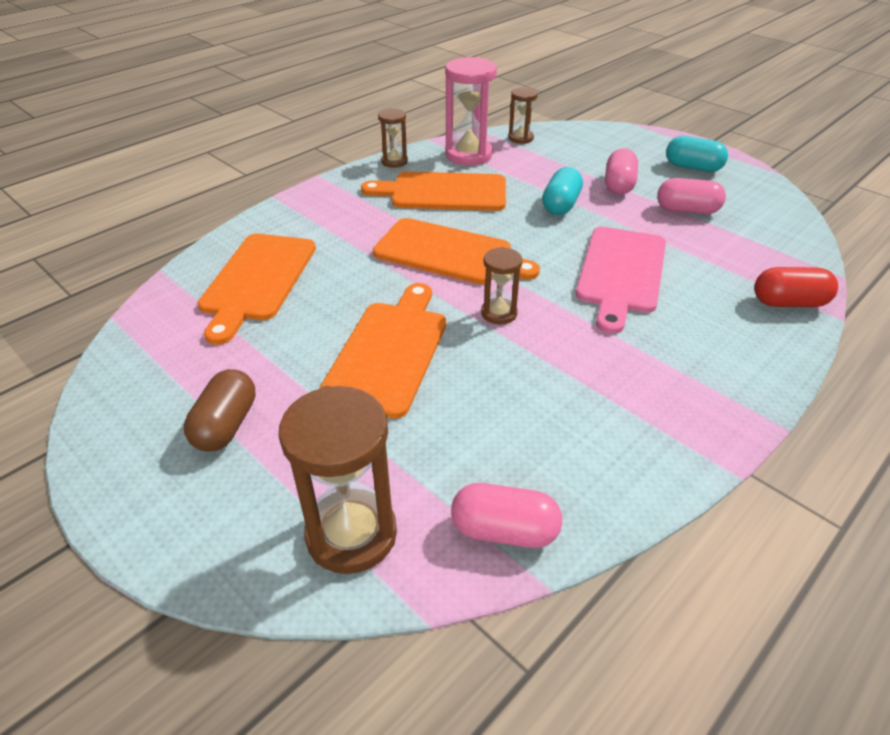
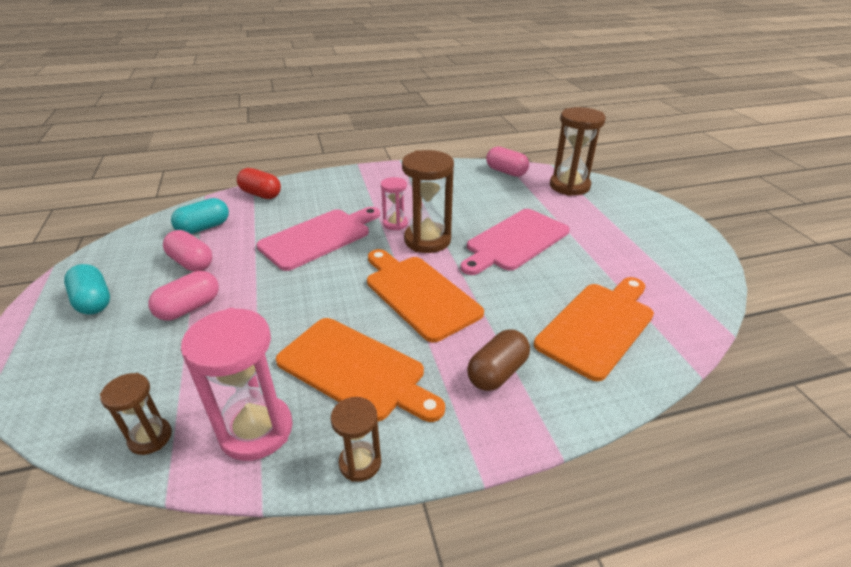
camera: 150 degrees left, 5 degrees down
brown capsule [184,369,256,452] -> brown capsule moved to [467,329,530,391]
orange cutting board [319,283,446,419] -> pink cutting board [460,209,570,275]
brown hourglass [481,247,522,324] -> brown hourglass [402,150,454,253], size x1.80
turquoise capsule [542,167,583,215] -> turquoise capsule moved to [171,198,229,234]
none -> pink hourglass [381,177,408,230]

